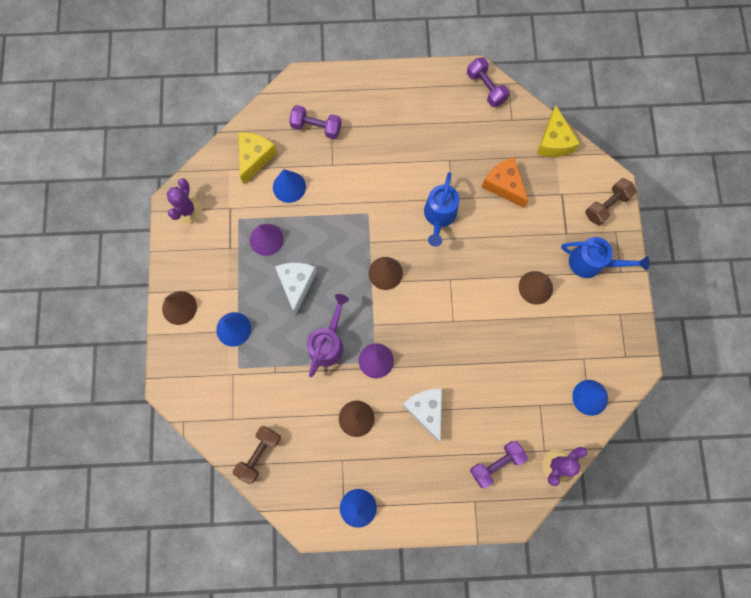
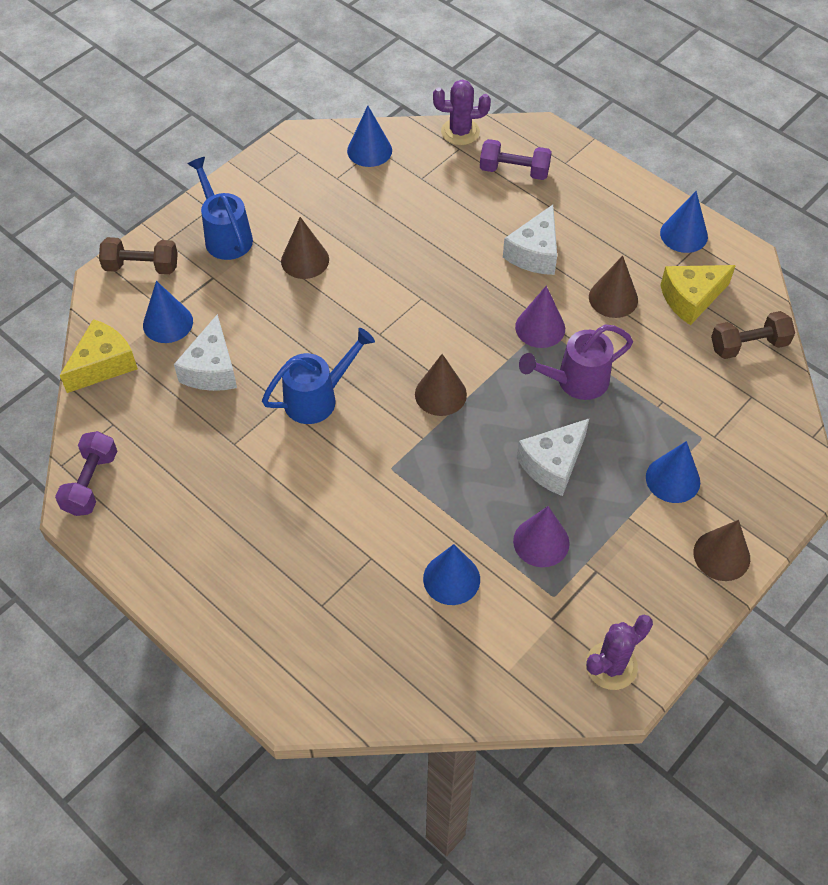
camera: 135 degrees left, 20 degrees down
yellow cheese [239,132,277,184] -> yellow cheese moved to [660,265,736,325]
purple dumbbell [289,105,341,139] -> none
orange cheese [482,157,528,208] -> white cheese [174,314,237,391]
none -> blue cone [143,281,193,343]

